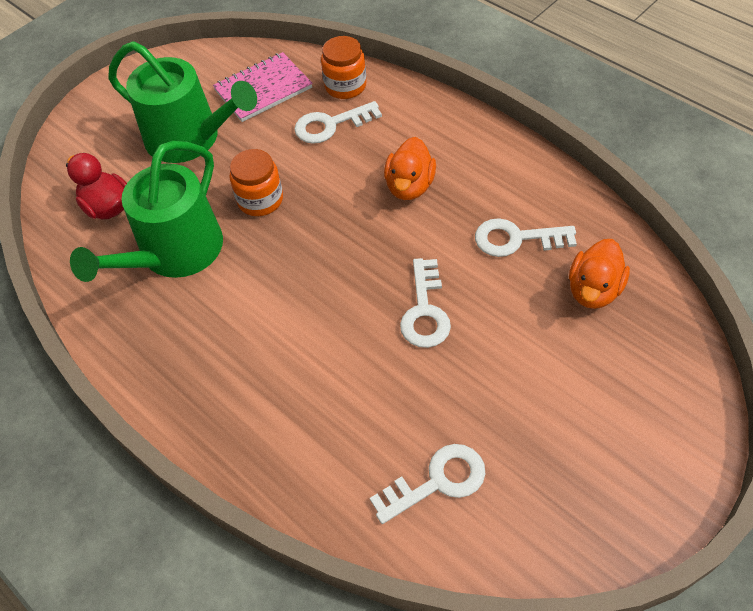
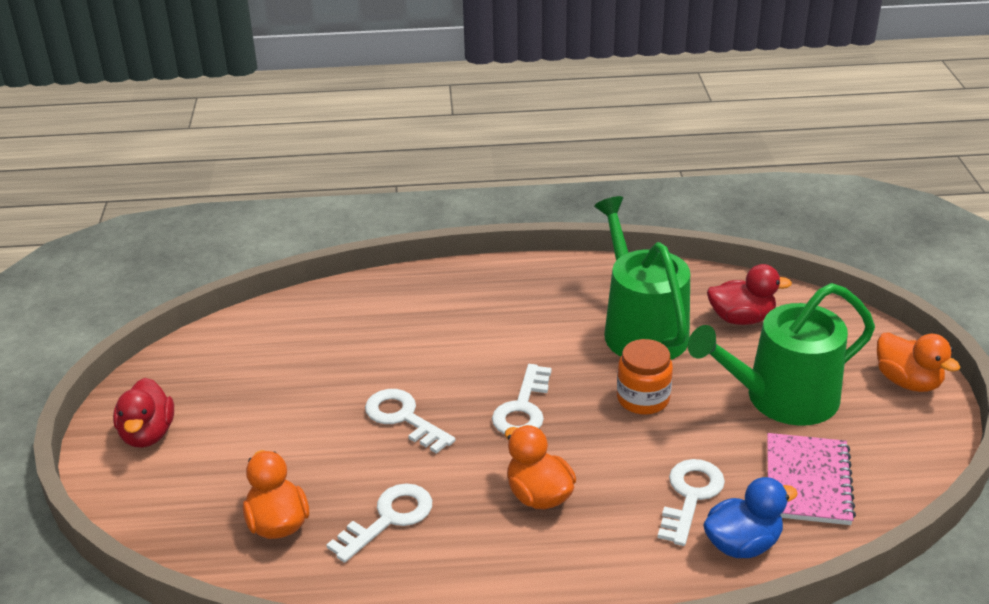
camera: 130 degrees right, 20 degrees down
orange jar [321,36,366,99] -> blue duck [703,477,798,558]
white key [370,444,486,524] -> white key moved to [492,364,552,435]
none -> red duck [113,378,174,448]
none -> orange duck [877,332,960,392]

